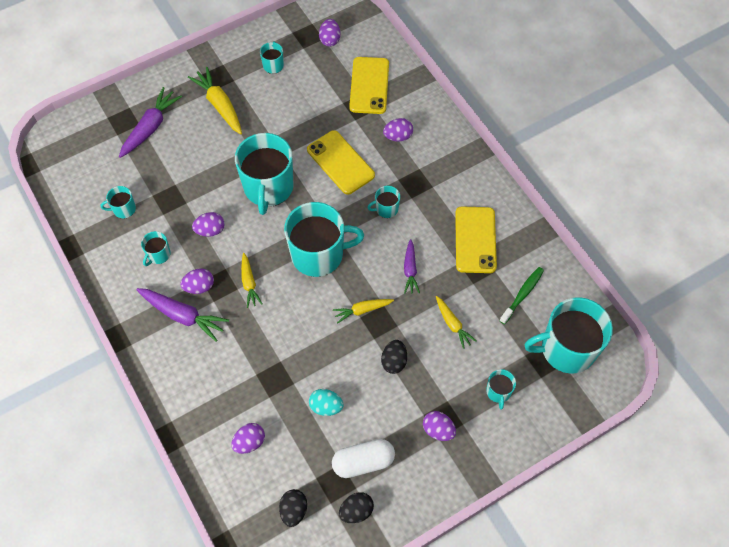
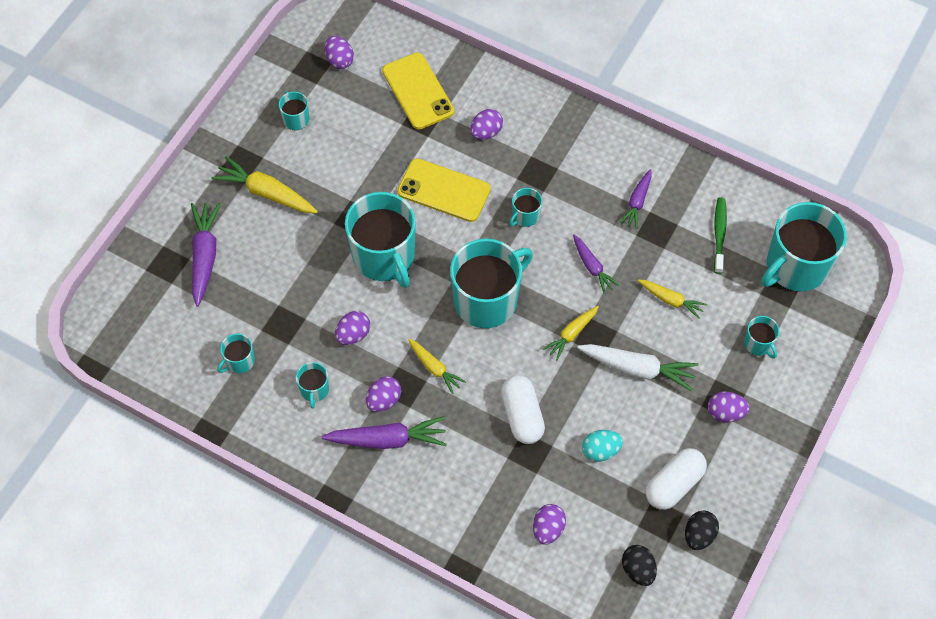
camera: 30 degrees left, 0 degrees up
black egg [381,340,407,374] -> white carrot [577,344,699,391]
yellow phone [455,206,497,273] -> purple carrot [620,169,652,229]
none -> white capsule [501,375,545,444]

